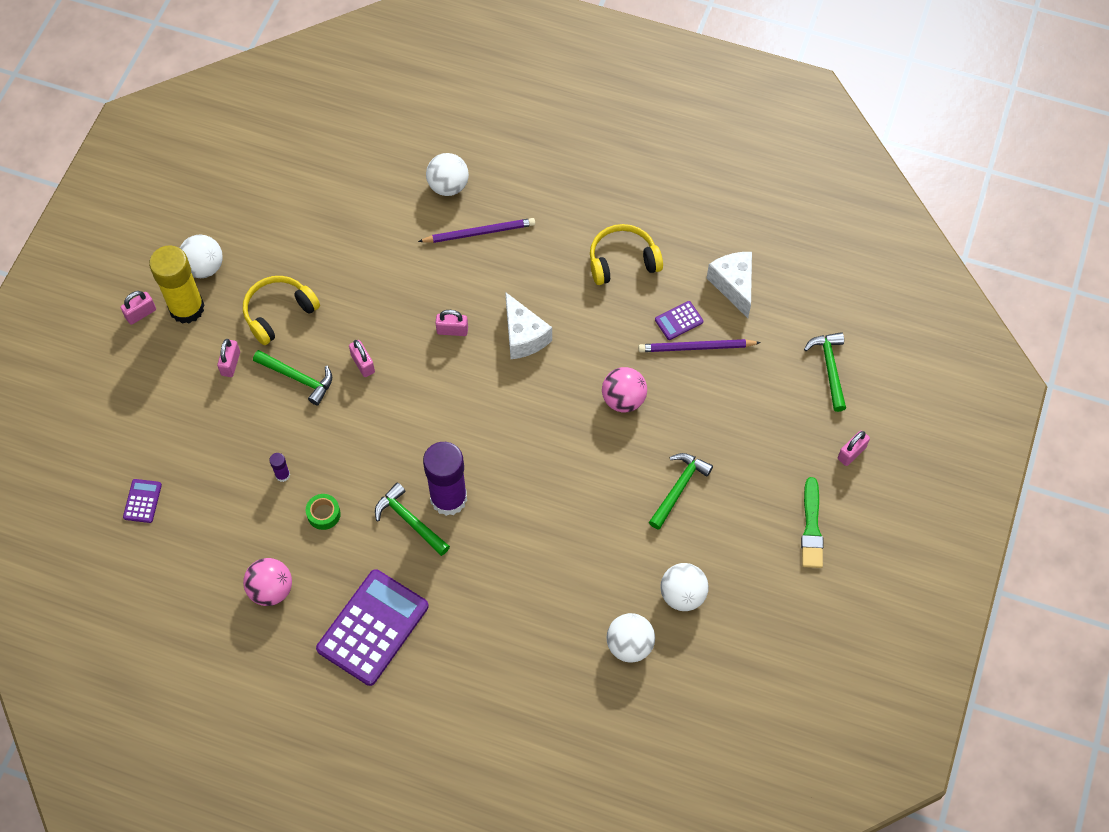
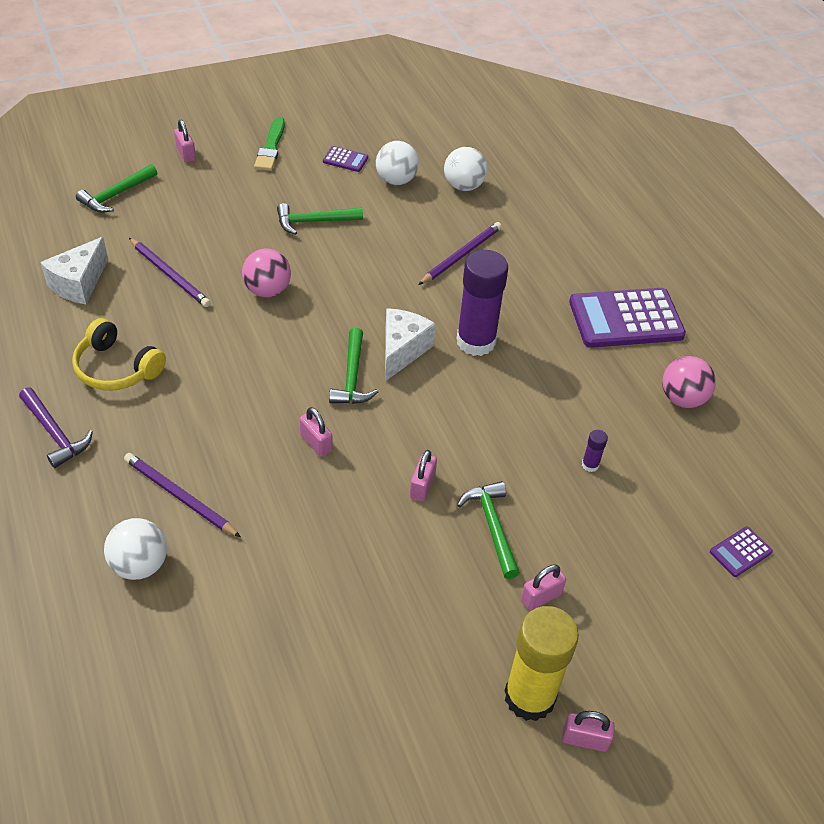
camera: 135 degrees left, 15 degrees down
white ball [180,235,223,278] -> none
yellow headphones [243,276,320,345] -> none
green tape [306,494,341,530] -> none
green hammer [375,482,450,556] -> green hammer moved to [329,328,378,404]
white cheese [505,292,552,359] -> white cheese moved to [385,308,436,381]
purple calculator [655,301,703,340] -> purple calculator moved to [323,146,368,172]
green brush [801,477,823,568] -> green brush turned 135 degrees clockwise [254,117,285,171]
pink padlock [838,430,870,466] -> pink padlock turned 60 degrees clockwise [174,120,196,163]
none -> purple hammer [19,387,93,468]
none -> purple pencil [418,222,502,285]

